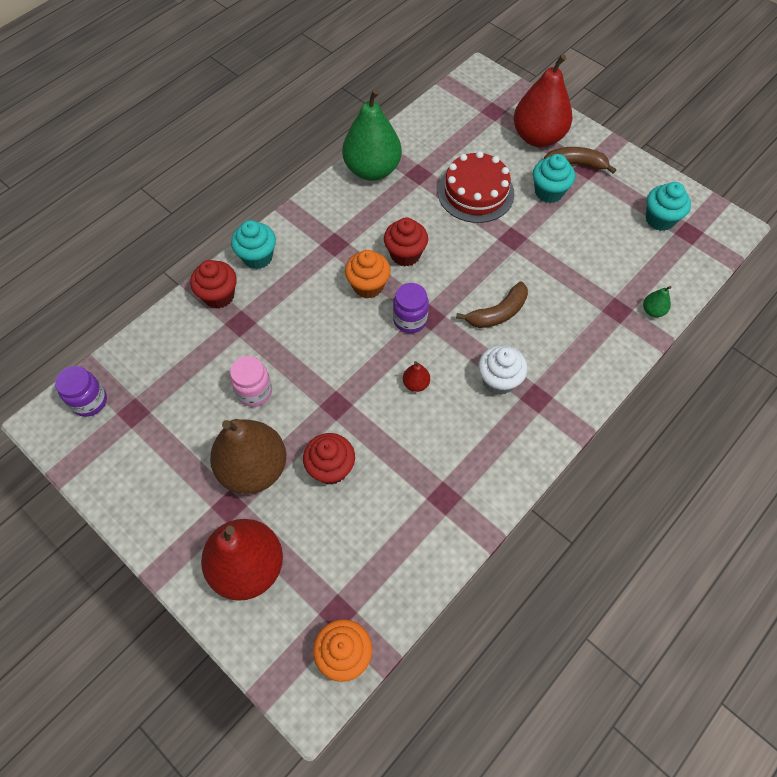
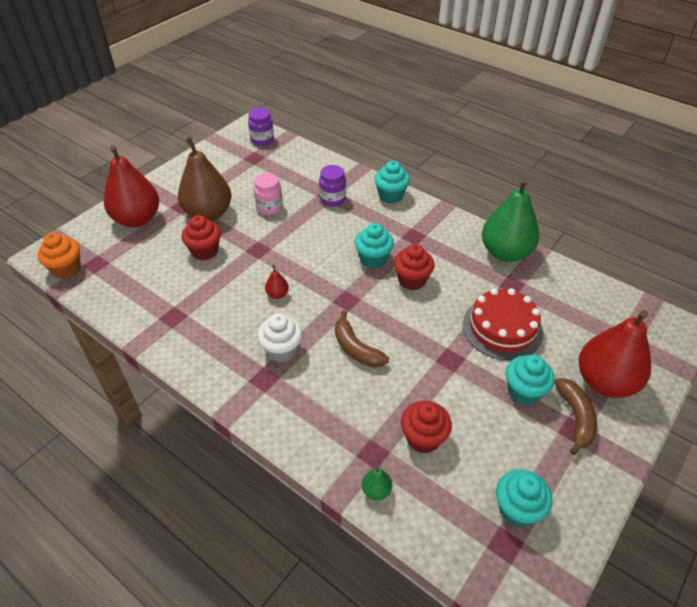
camera: 85 degrees right, 15 degrees down
red cupcake [190,260,237,309] -> red cupcake moved to [401,401,452,454]
orange cupcake [345,250,391,299] -> turquoise cupcake [354,223,394,269]
purple jar [393,283,429,333] -> purple jar moved to [319,165,346,206]

